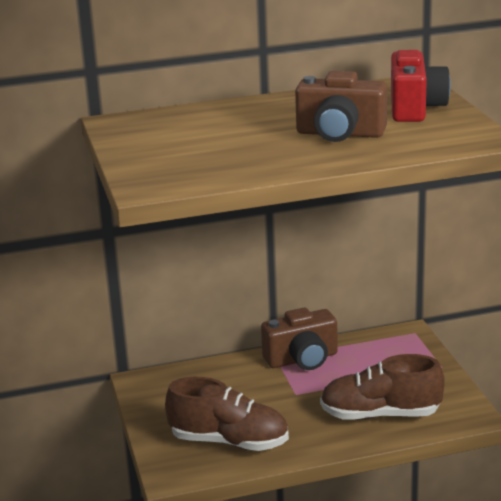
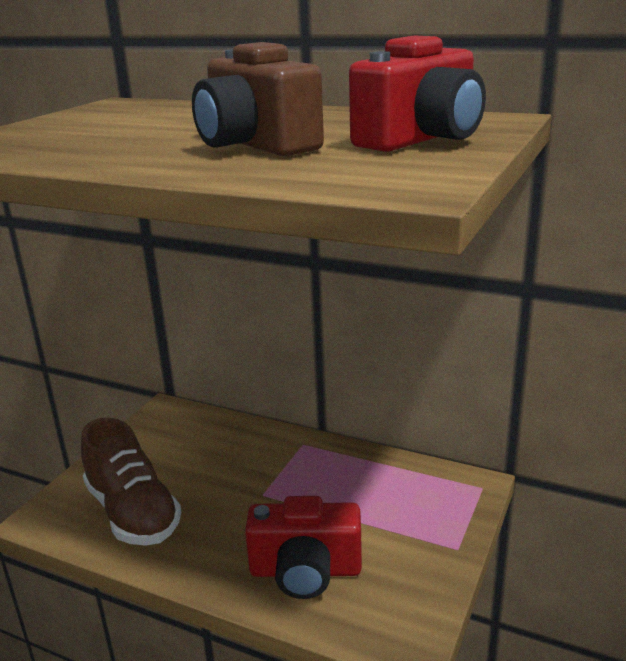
camera: 40 degrees right, 0 degrees up
brown camera [261,308,338,370] -> none
brown shoe [320,354,445,420] -> red camera [245,496,362,599]

